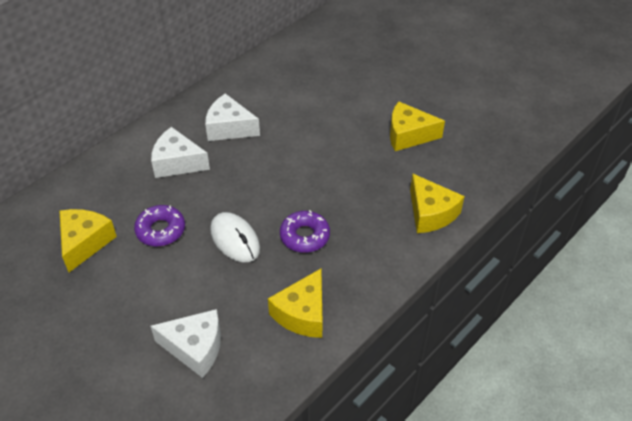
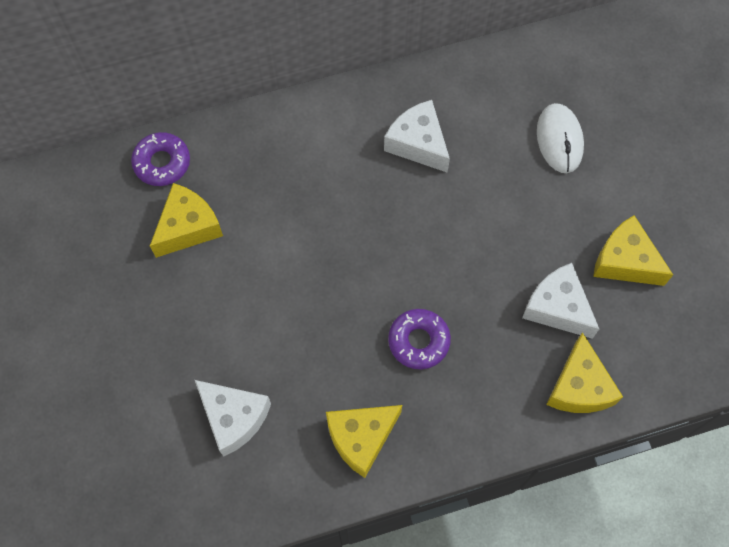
camera: 30 degrees right, 20 degrees up
purple donut [134,205,185,246] -> purple donut moved to [131,132,190,186]
white cheese [151,127,210,178] -> white cheese moved to [522,263,599,339]
white mouse [210,212,260,262] -> white mouse moved to [537,103,584,173]

